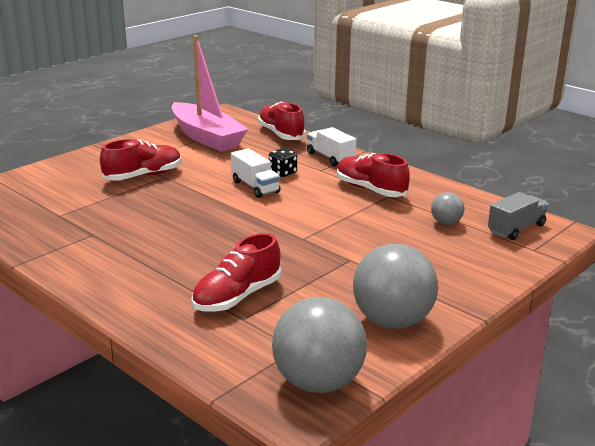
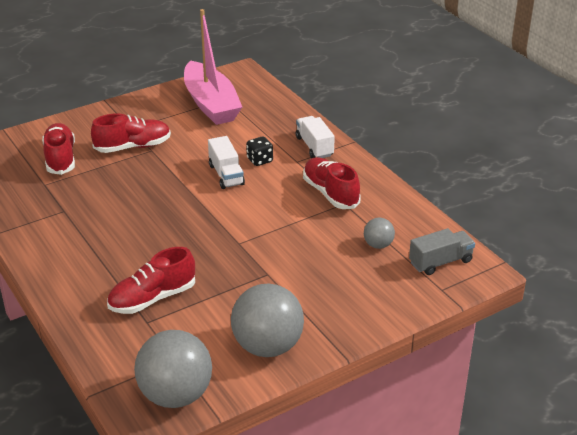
camera: 15 degrees right, 10 degrees up
red shoe [258,102,306,140] -> red shoe moved to [42,123,75,175]

